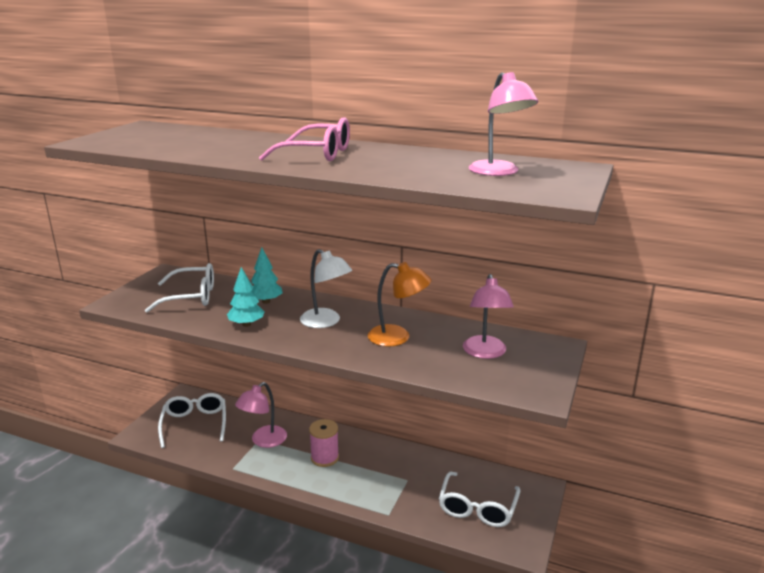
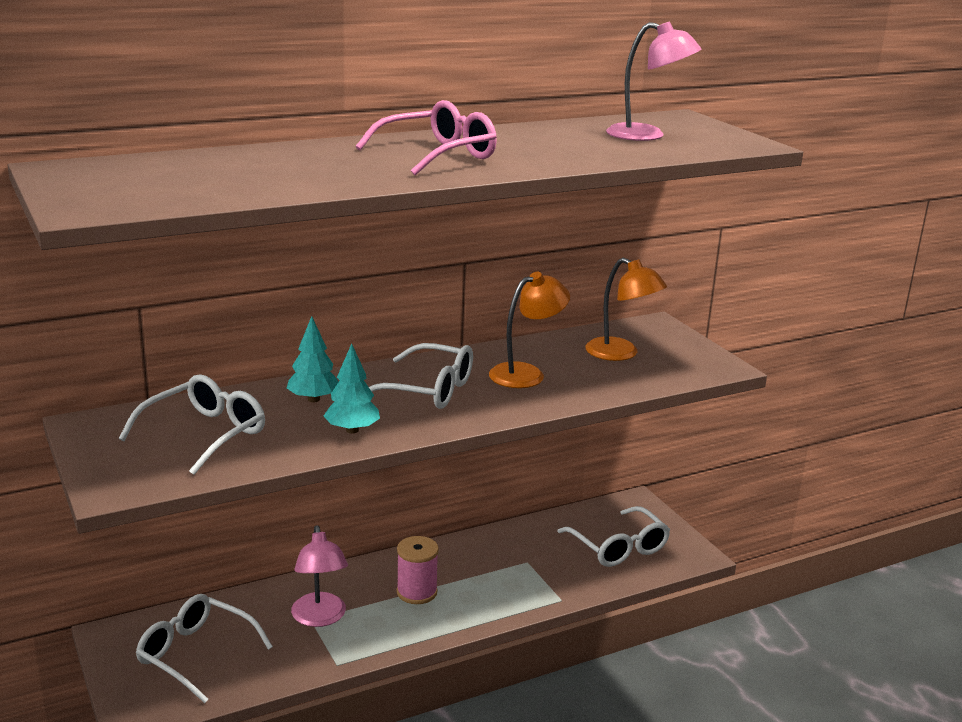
camera: 50 degrees left, 0 degrees up
white lamp [300,249,352,328] -> white glasses [369,343,473,409]
pink lamp [463,274,514,359] -> orange lamp [585,258,667,361]

